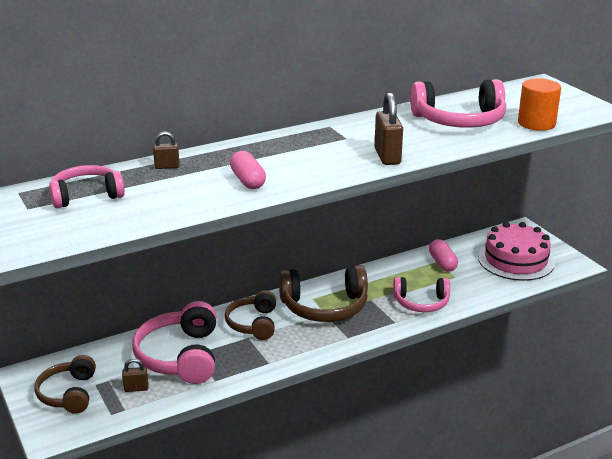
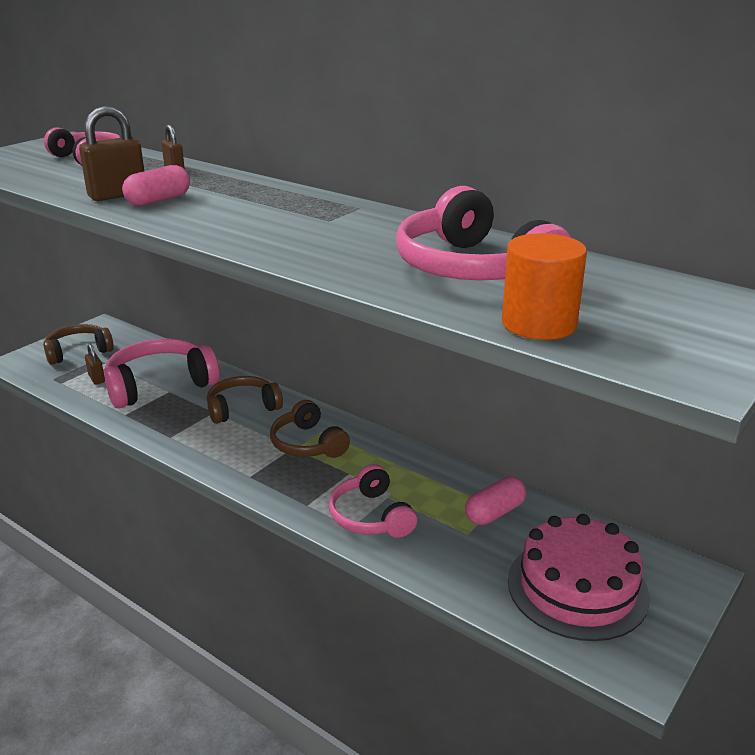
camera: 65 degrees right, 0 degrees up
brown headphones [279,265,368,322] -> brown headphones [270,400,350,458], size x0.65
brown padlock [374,92,403,165] -> brown padlock moved to [79,106,144,201]

